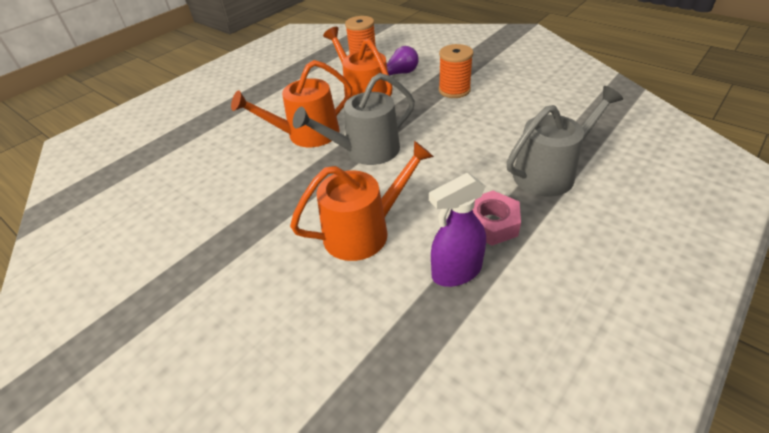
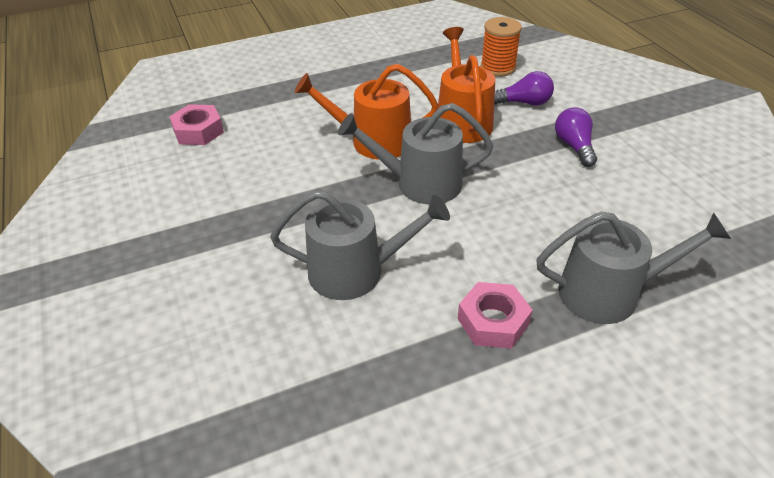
camera: 25 degrees right, 0 degrees up
orange watering can [290,141,434,261] -> grey watering can [270,190,450,300]
purple spray bottle [429,173,486,287] -> none
orange spool [439,44,473,98] -> purple light bulb [555,107,597,167]
none -> pink nut [169,104,224,145]

